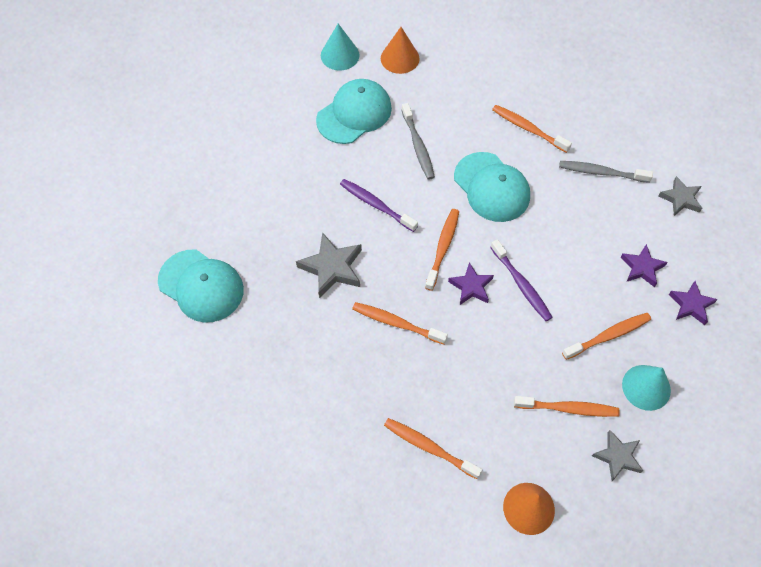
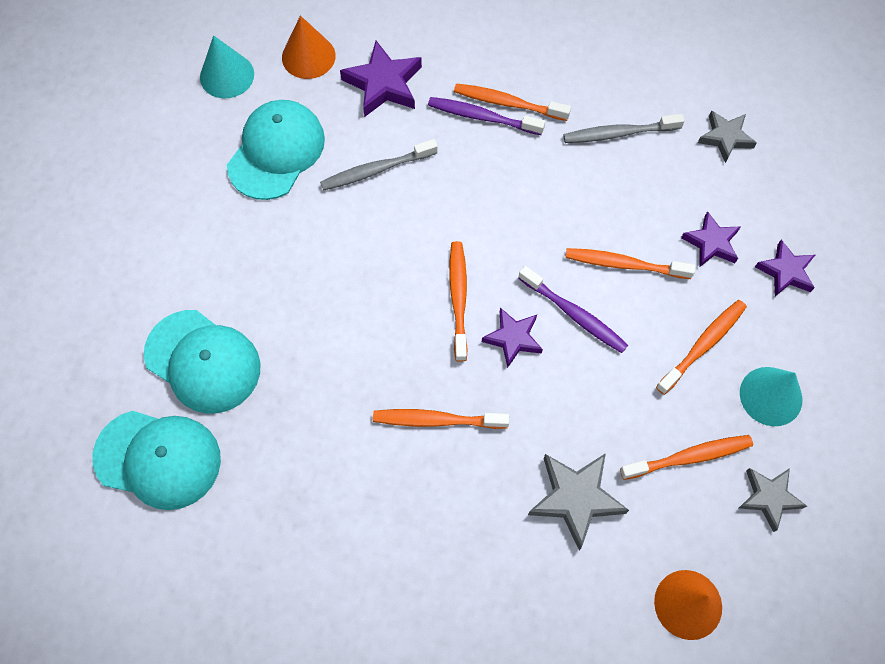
camera: 20 degrees left, 5 degrees up
grey star [296,232,362,298] -> grey star moved to [528,453,629,550]
purple toothbrush [340,179,418,232] -> purple toothbrush moved to [428,97,545,135]
orange toothbrush [384,418,482,479] -> orange toothbrush moved to [565,248,695,279]
grey toothbrush [401,103,435,180] -> grey toothbrush turned 105 degrees clockwise [320,139,438,191]
turquoise cap [454,152,530,222] -> turquoise cap moved to [144,310,261,414]
none -> purple star [340,41,422,117]

